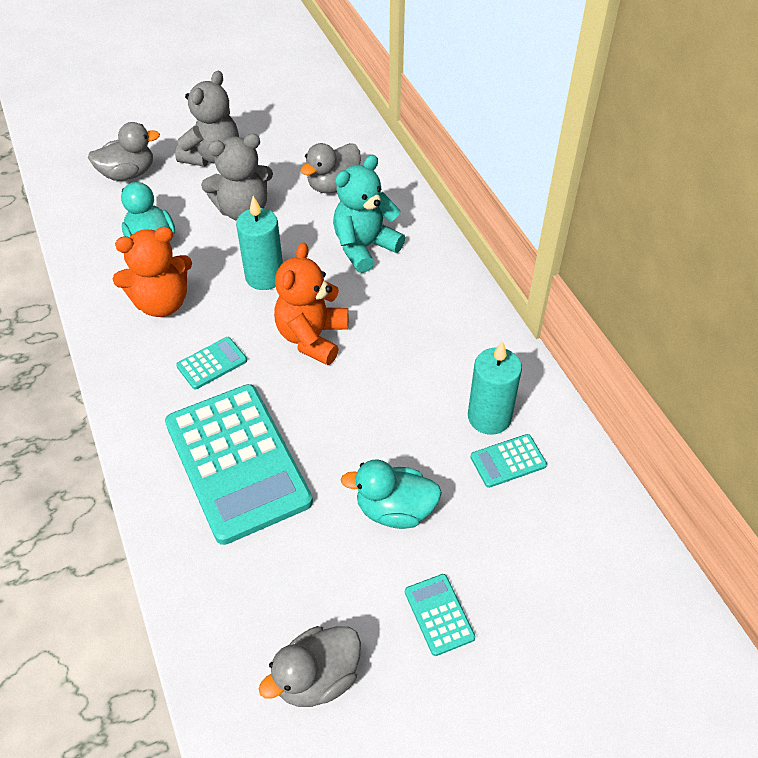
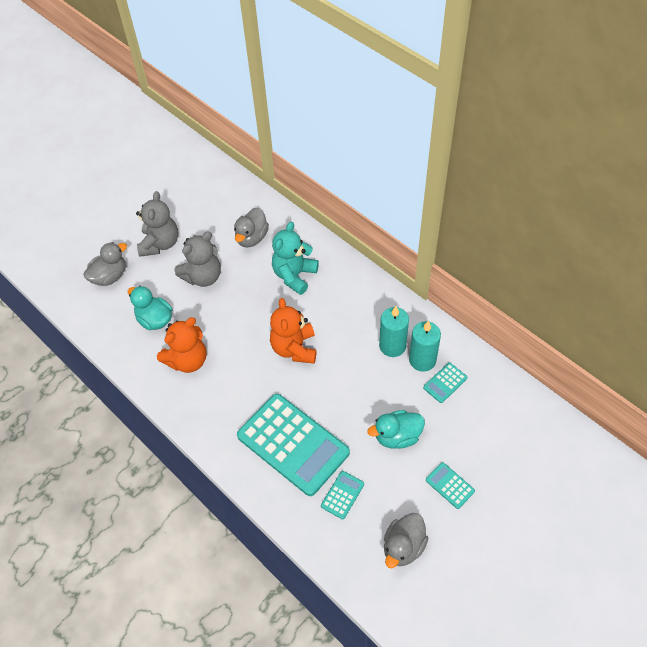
camera: 20 degrees left, 5 degrees up
turquoise calculator [176,337,247,390] -> turquoise calculator moved to [321,471,364,519]
turquoise candle [236,196,283,290] -> turquoise candle moved to [379,306,409,357]

